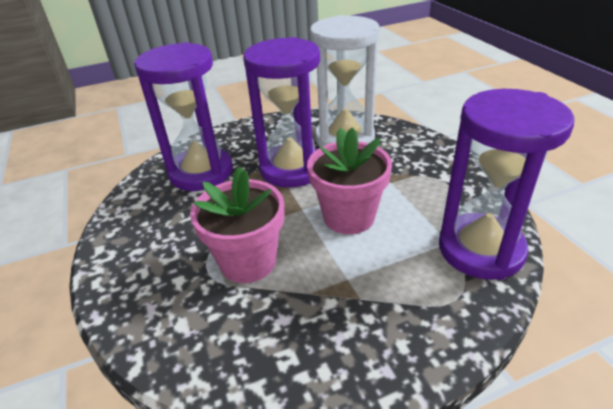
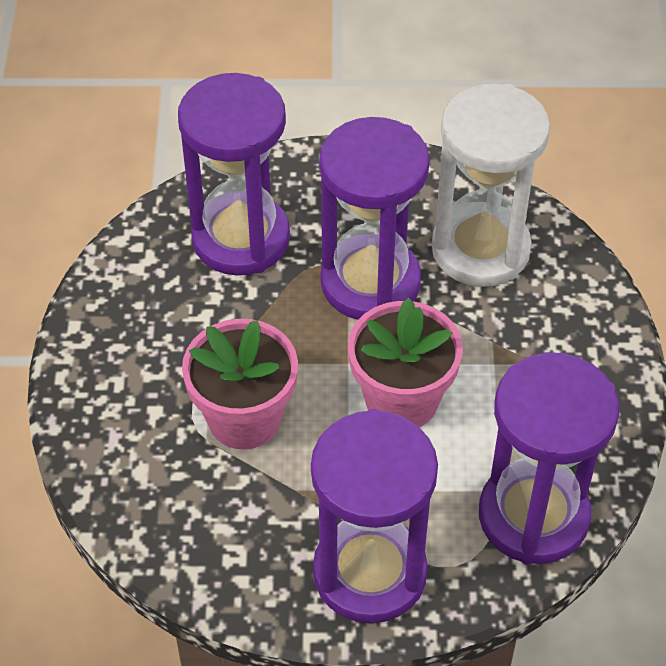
camera: 20 degrees right, 15 degrees up
none -> purple hourglass [311,409,438,623]

